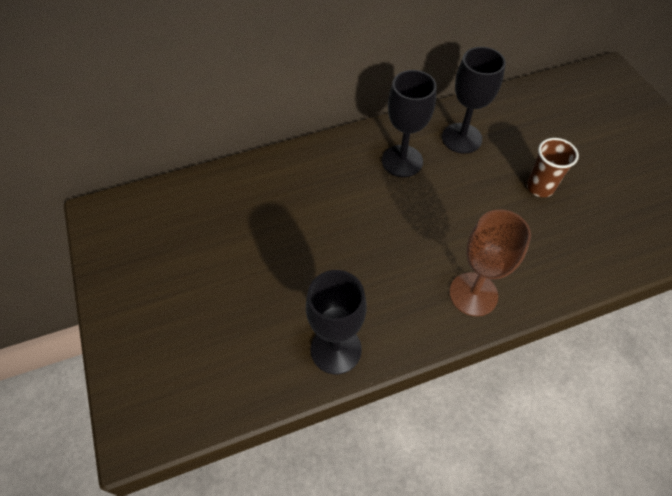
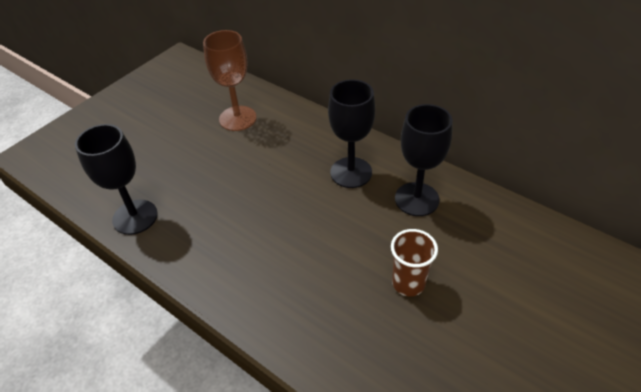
camera: 60 degrees right, 10 degrees down
brown goblet [449,209,531,316] -> brown goblet moved to [203,30,257,131]

